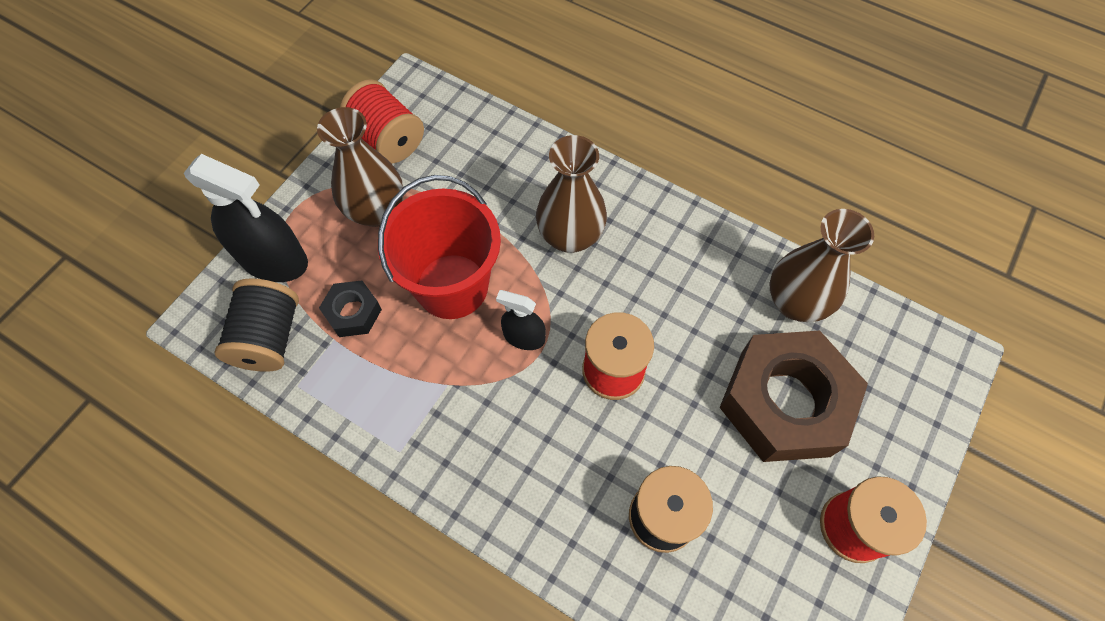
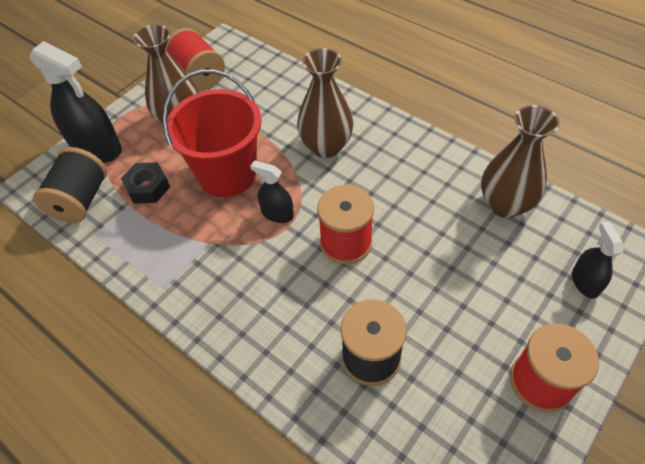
camera: 10 degrees right, 10 degrees down
brown nut [720,330,868,462] -> none
none -> black spray bottle [572,222,623,298]

